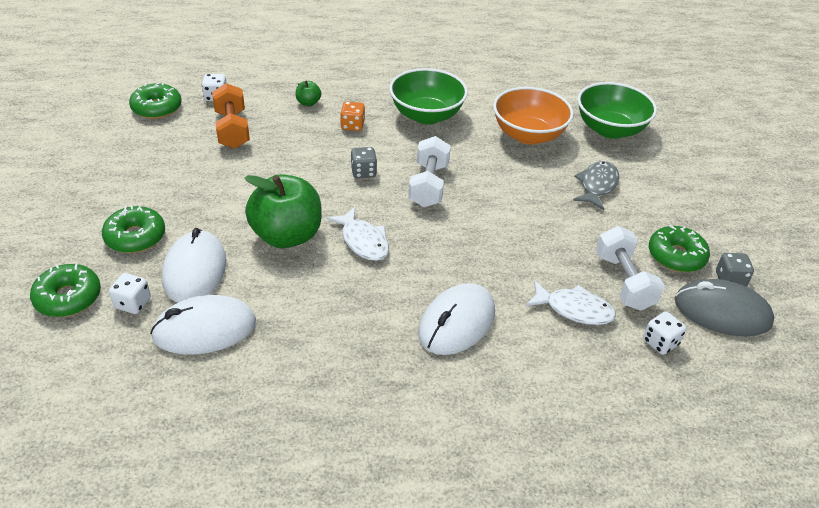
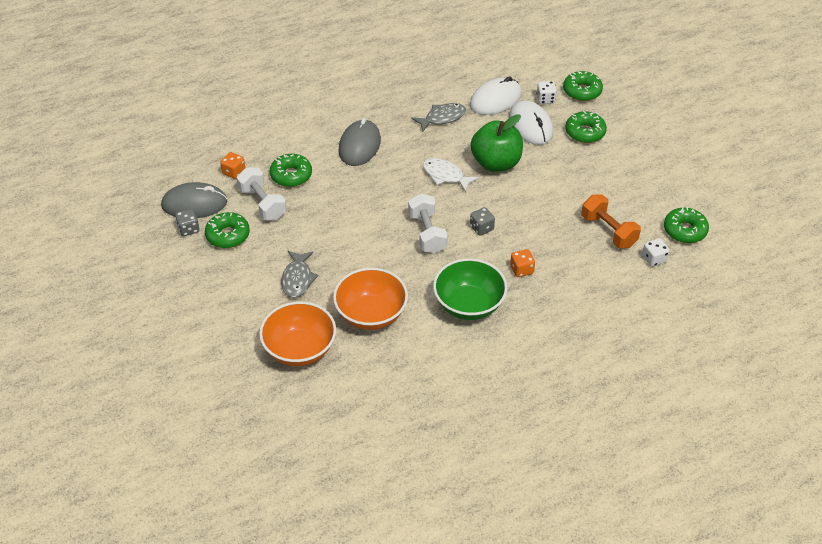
camera: 160 degrees right, 5 degrees up
green apple [296,81,321,106] -> none
white mouse [418,283,495,355] -> grey mouse [338,118,381,166]
white fish [525,280,616,325] -> green donut [270,154,312,187]
green bowl [577,82,657,139] -> orange bowl [259,301,336,366]
white dice [643,311,686,355] -> orange dice [220,152,245,179]
none -> grey fish [411,103,466,132]

